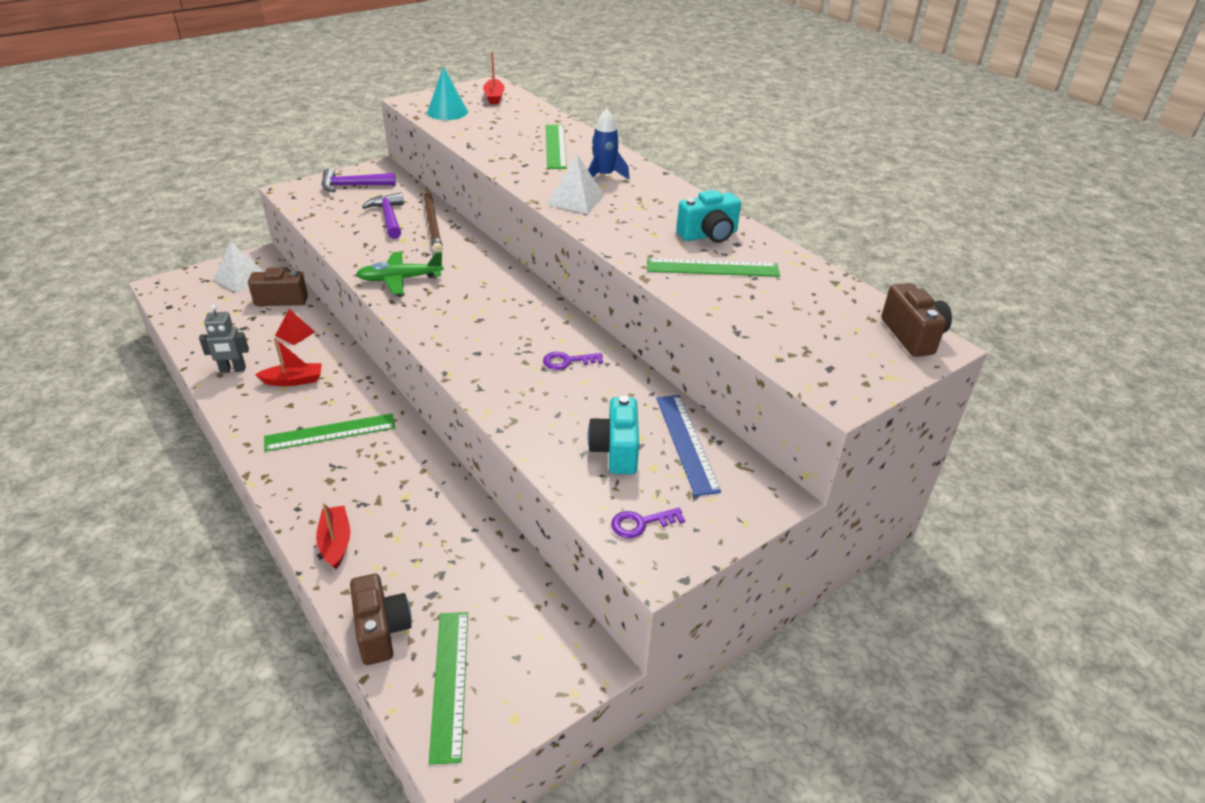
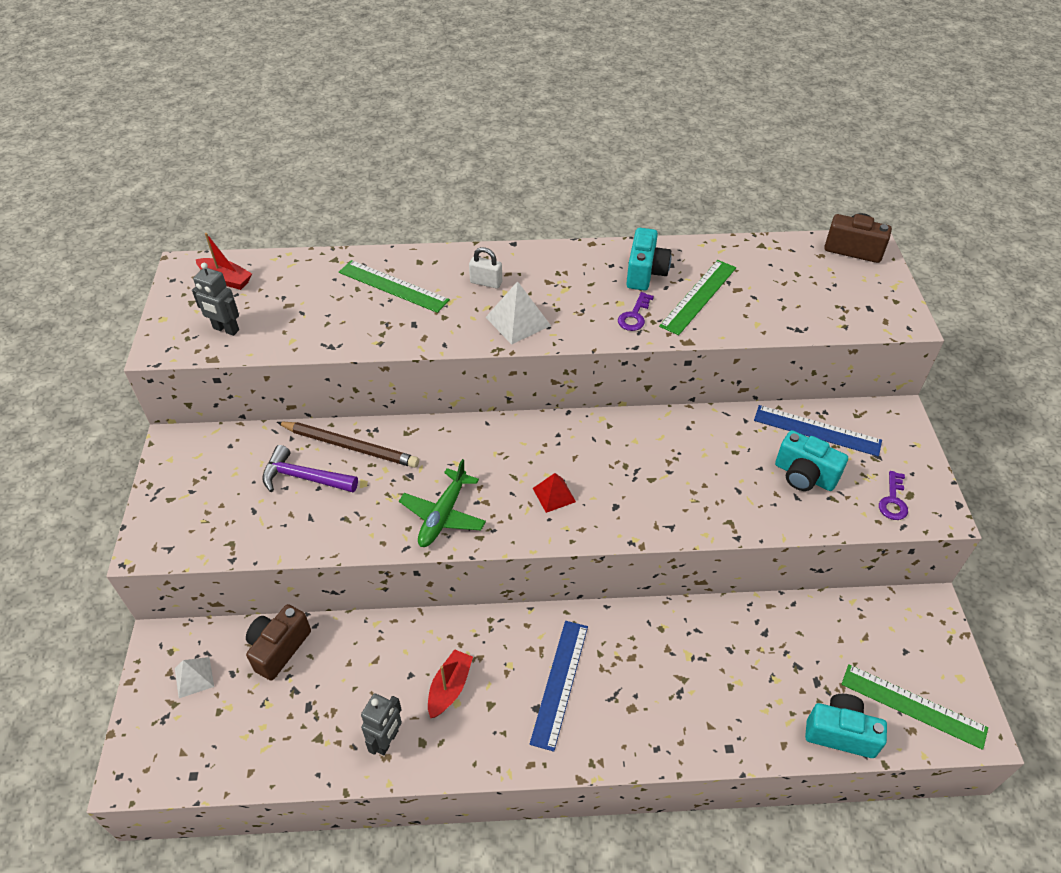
camera: 55 degrees left, 10 degrees up
white pyramid [213,242,264,293] -> white pyramid [175,657,214,698], size x0.67
green ruler [264,413,395,452] -> blue ruler [529,621,588,752]
red pyramid [275,309,315,345] -> red pyramid moved to [533,473,576,513]
red boat [316,503,350,569] -> none
purple hammer [322,169,396,192] -> none
brown camera [350,574,412,665] -> turquoise camera [805,694,887,758]
turquoise cone [427,67,468,120] -> grey robot [192,263,239,336]
purple key [543,352,603,370] -> purple key moved to [618,292,654,331]
blue rocket [588,109,630,179] -> white padlock [469,247,502,289]

